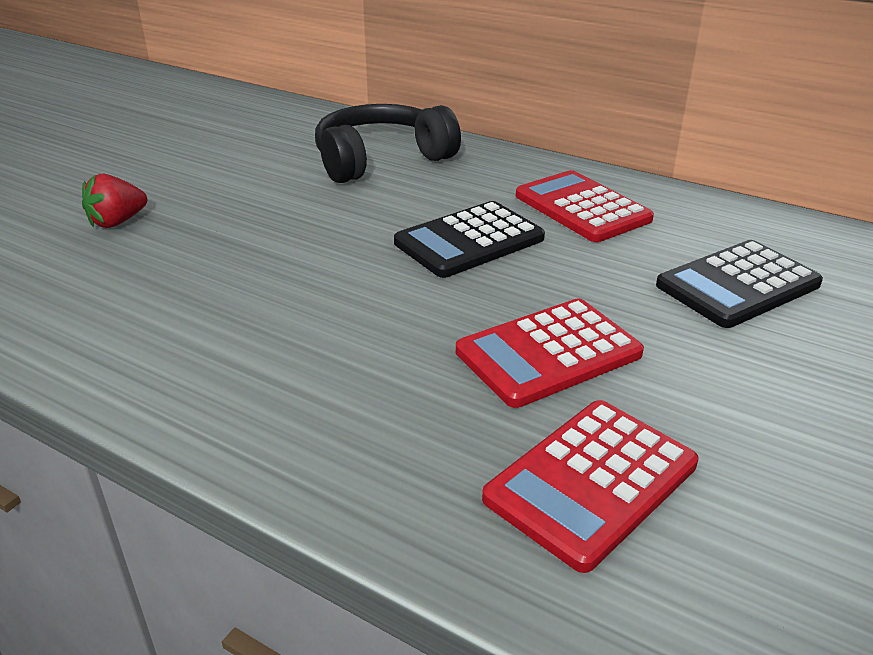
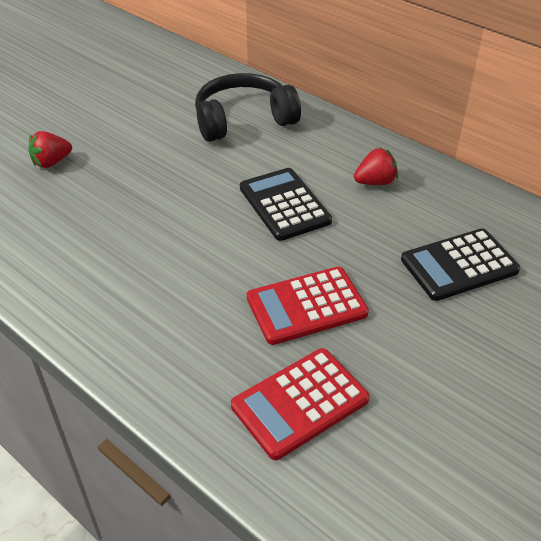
camera: 10 degrees right, 10 degrees up
black calculator [394,201,545,278] -> black calculator turned 90 degrees clockwise [240,168,332,241]
red calculator [516,170,654,242] -> red strawberry [354,148,398,185]

